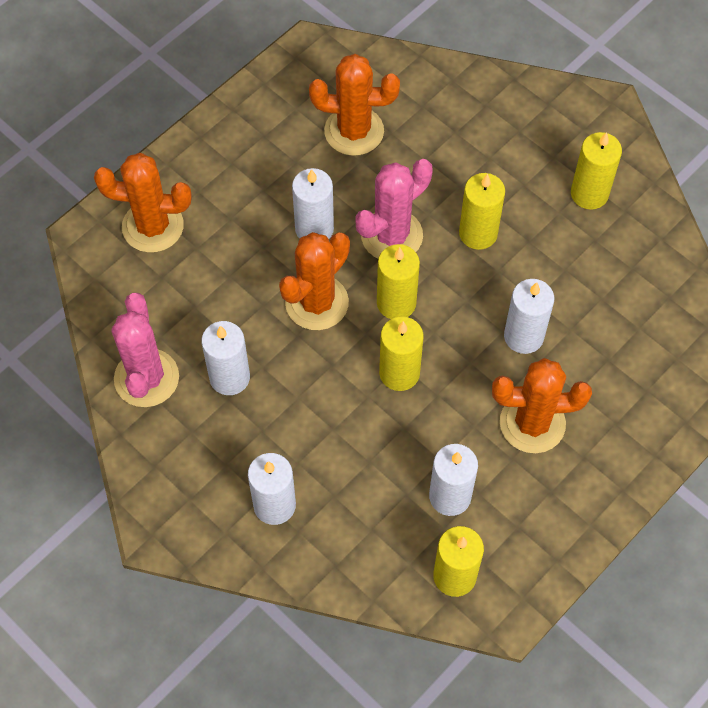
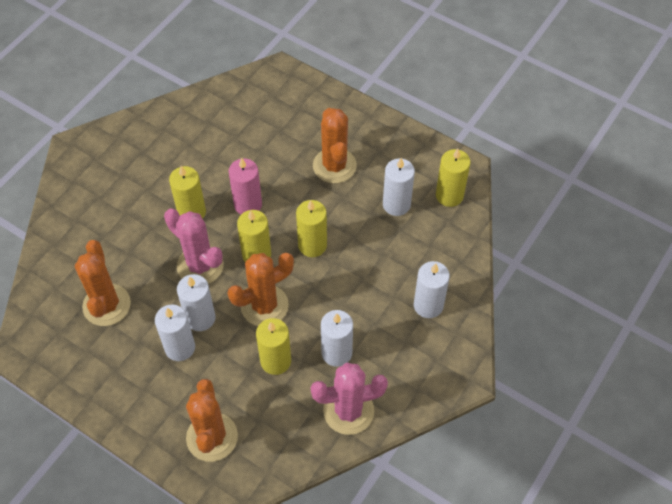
camera: 100 degrees left, 5 degrees down
orange cactus [279,232,350,330] -> orange cactus turned 60 degrees counterclockwise [228,253,294,326]
white candle [504,279,554,354] -> white candle moved to [155,304,195,361]
yellow candle [571,132,622,210] -> yellow candle moved to [256,318,291,375]
none -> pink candle [228,158,262,214]

